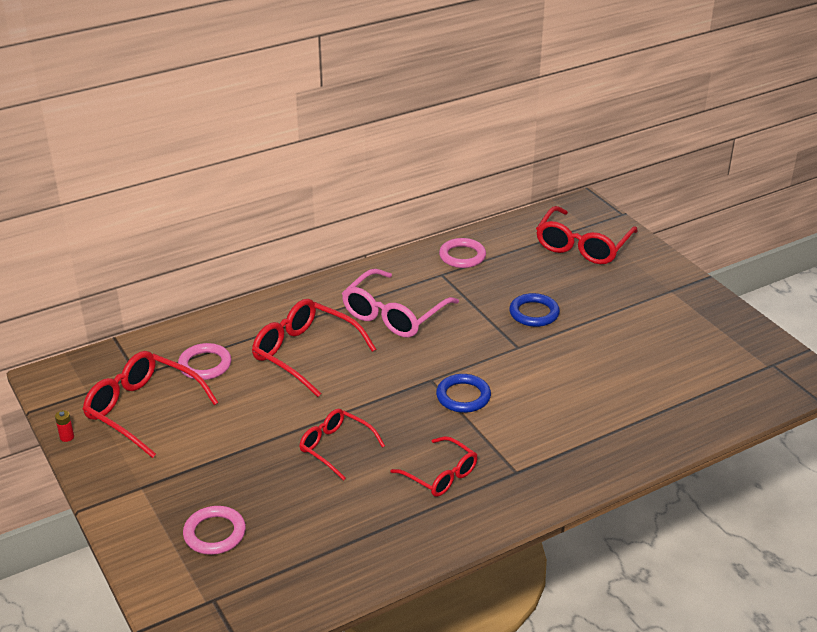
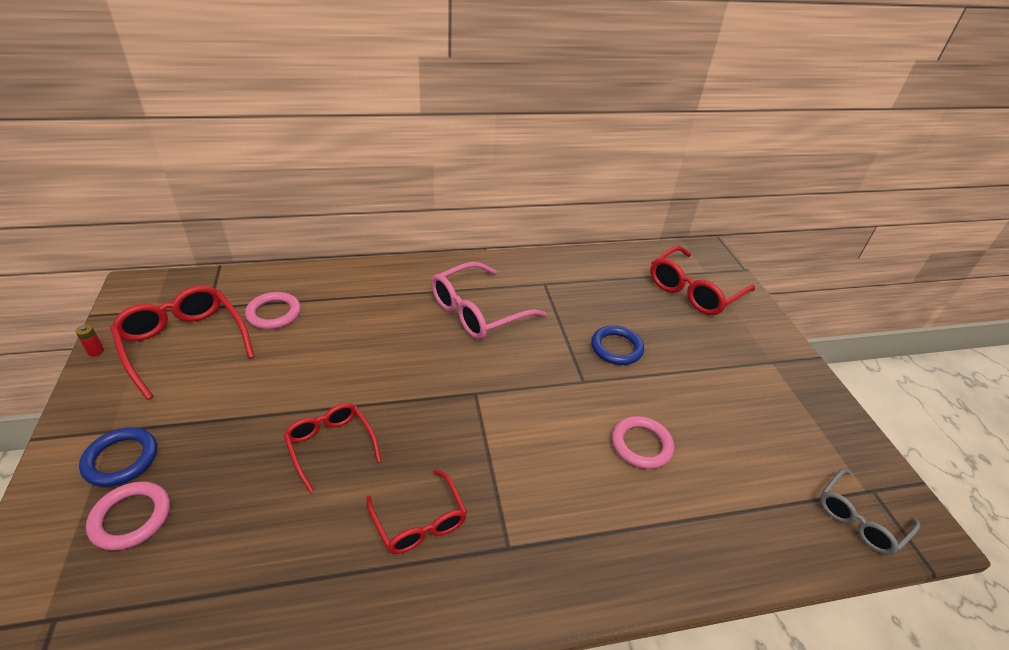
camera: 15 degrees right, 5 degrees up
red glasses [252,299,376,397] -> none
blue ring [436,374,491,413] -> blue ring moved to [79,427,157,487]
pink ring [439,238,486,268] -> pink ring moved to [612,416,674,469]
none -> grey glasses [820,469,920,555]

